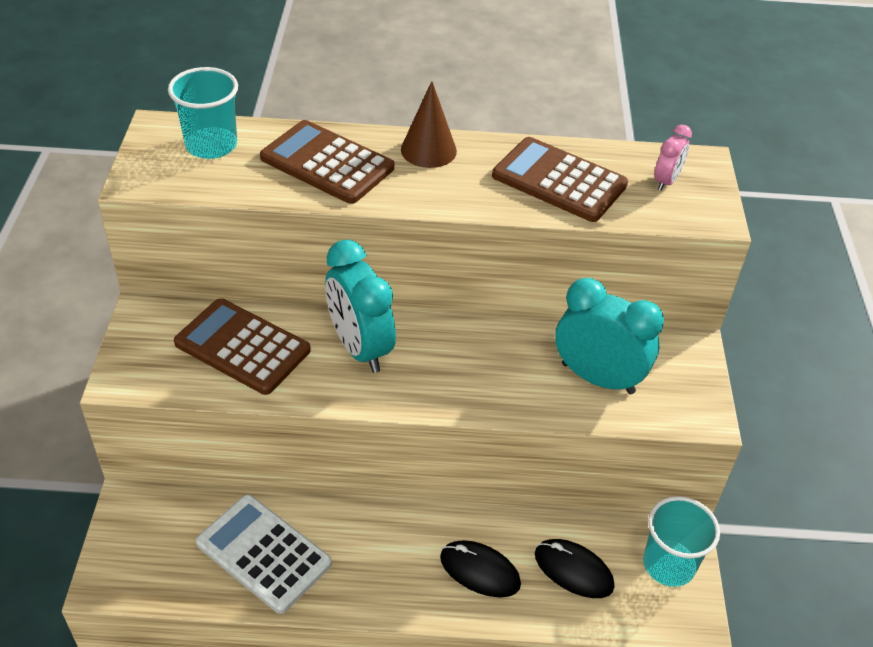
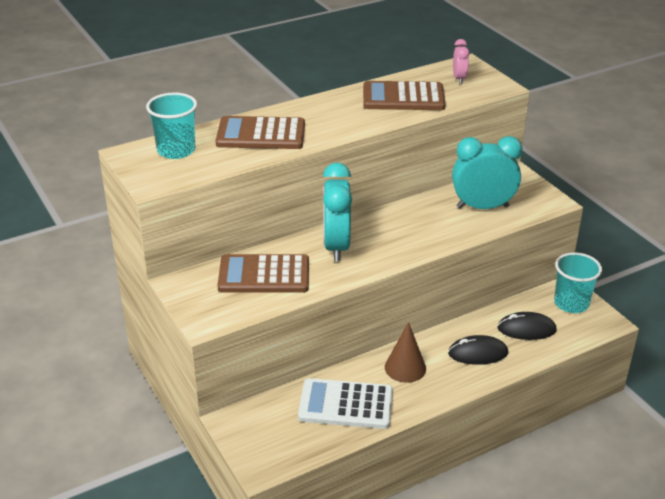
camera: 30 degrees left, 10 degrees down
turquoise clock [325,239,396,373] -> turquoise clock turned 60 degrees clockwise [323,163,352,261]
brown cone [401,81,457,168] -> brown cone moved to [385,322,426,383]

